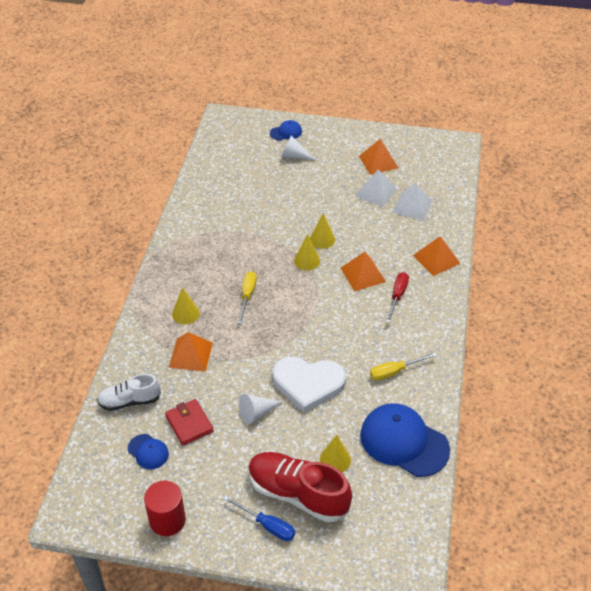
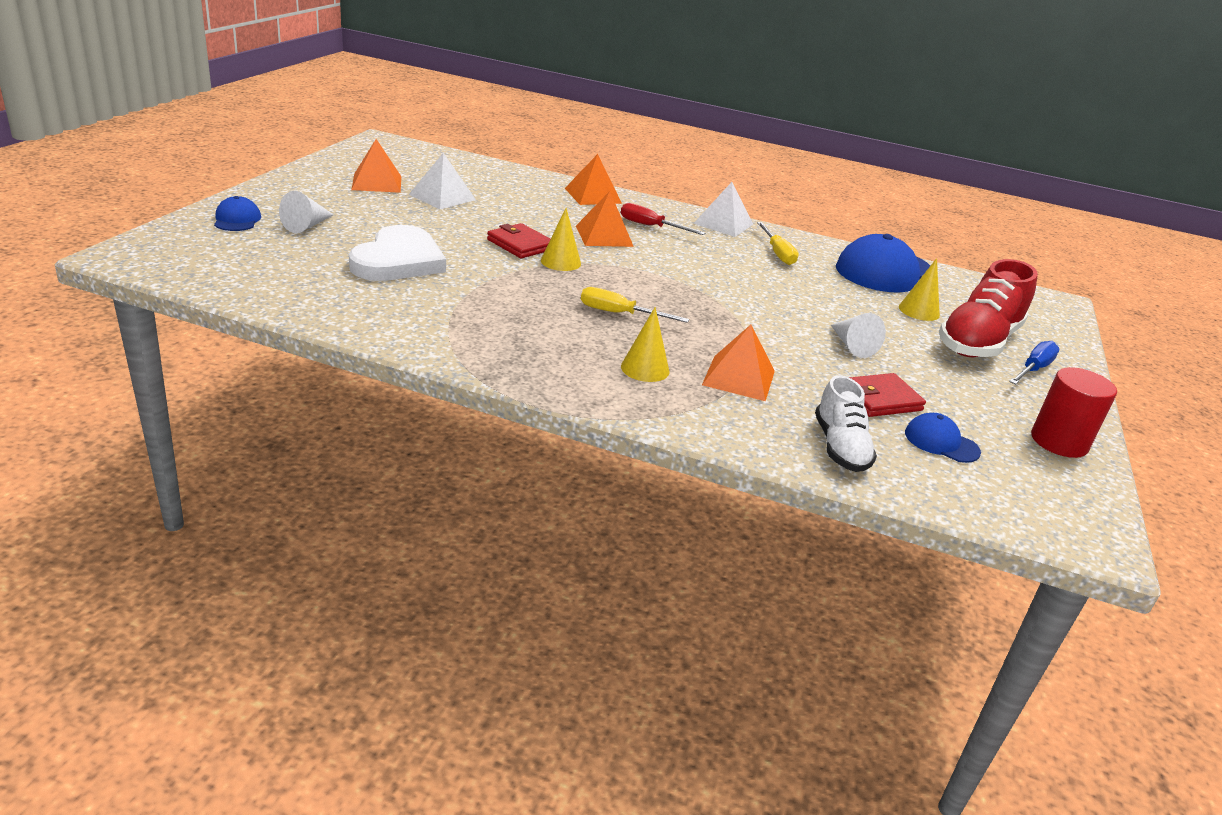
camera: 85 degrees left, 15 degrees down
blue cap [128,434,169,469] -> blue cap turned 105 degrees counterclockwise [905,413,981,463]
white heart [272,356,346,413] -> white heart moved to [349,225,446,281]
yellow cone [310,213,335,249] -> red wallet [487,223,550,258]
white pyramid [392,183,432,221] -> white pyramid moved to [693,182,754,237]

